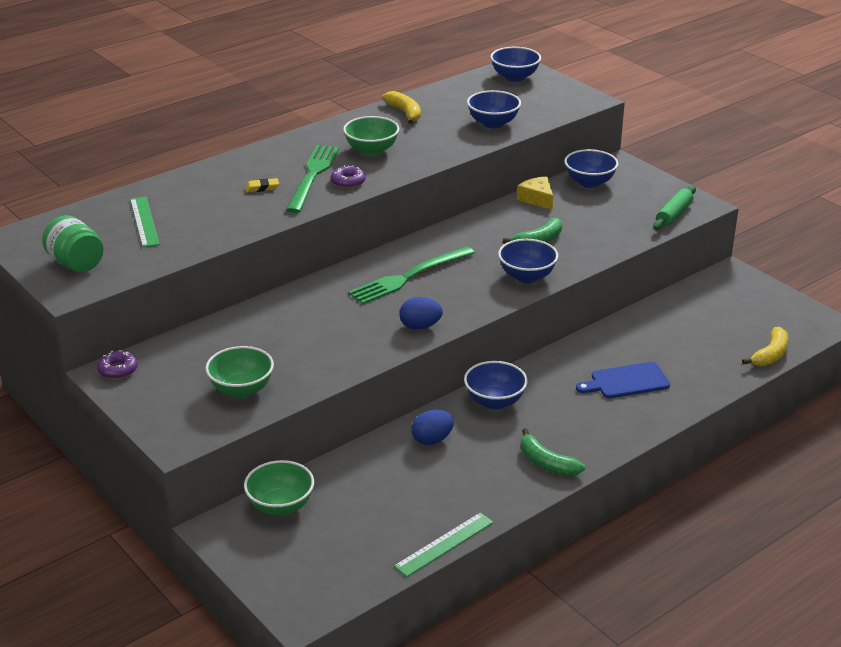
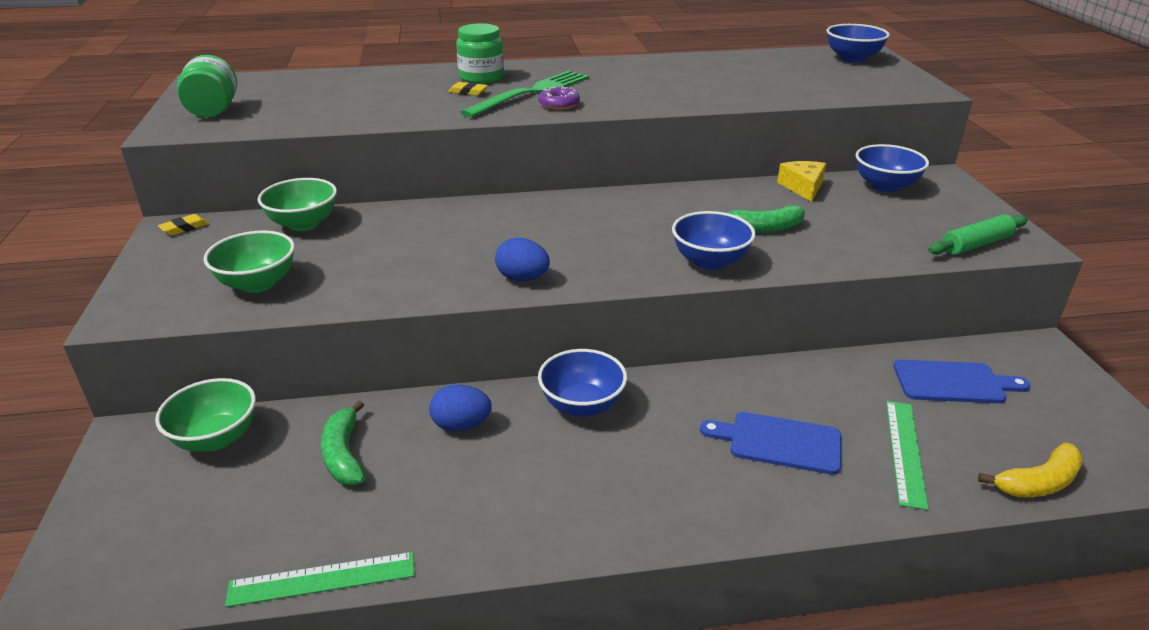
camera: 30 degrees right, 0 degrees up
purple donut [97,350,138,379] -> yellow eraser [158,214,209,236]
green ruler [130,197,160,247] -> green ruler moved to [886,401,928,510]
green bowl [343,116,399,156] -> green bowl moved to [258,178,337,231]
green fork [348,246,475,304] -> none
yellow banana [382,91,421,124] -> none
blue bowl [467,90,521,128] -> none
green banana [521,428,585,476] -> green banana moved to [321,401,366,485]
none -> green jar [456,23,504,84]
none -> blue cutting board [893,360,1030,403]

